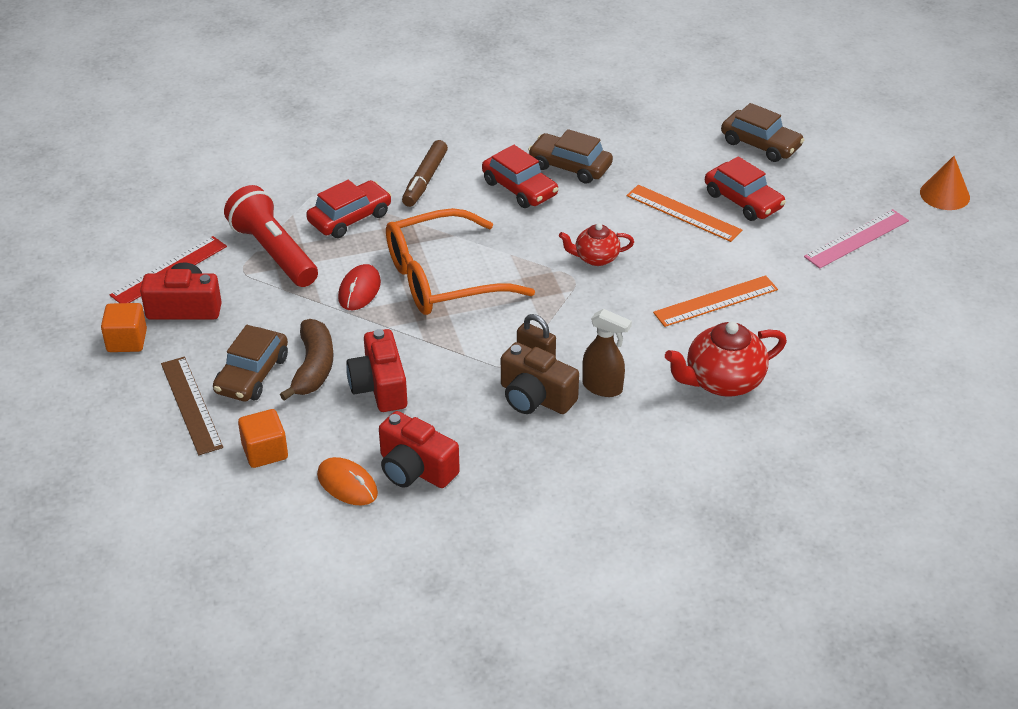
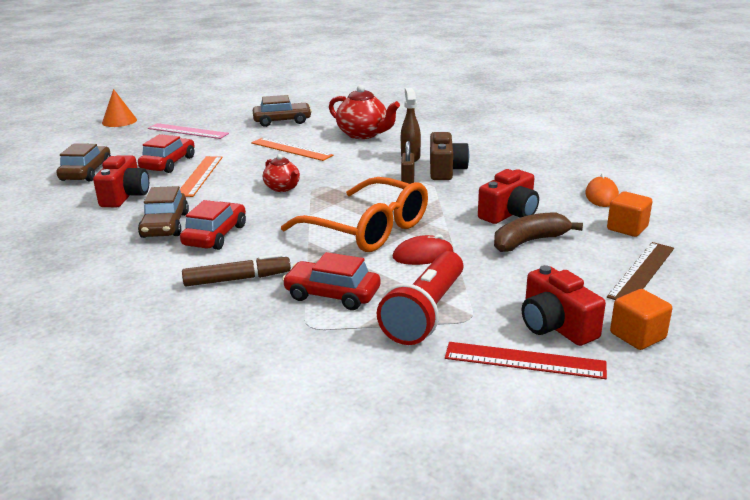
camera: 120 degrees left, 15 degrees down
brown car [213,325,288,401] -> brown car moved to [253,95,312,127]
red camera [379,411,460,488] -> red camera moved to [93,155,149,207]

